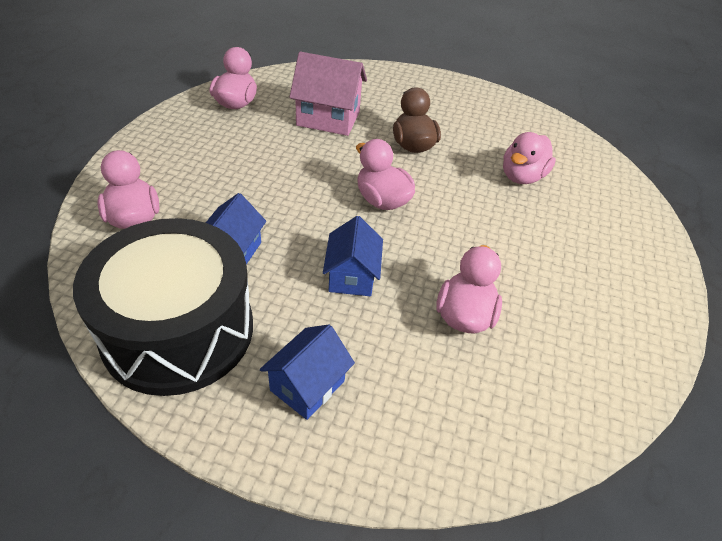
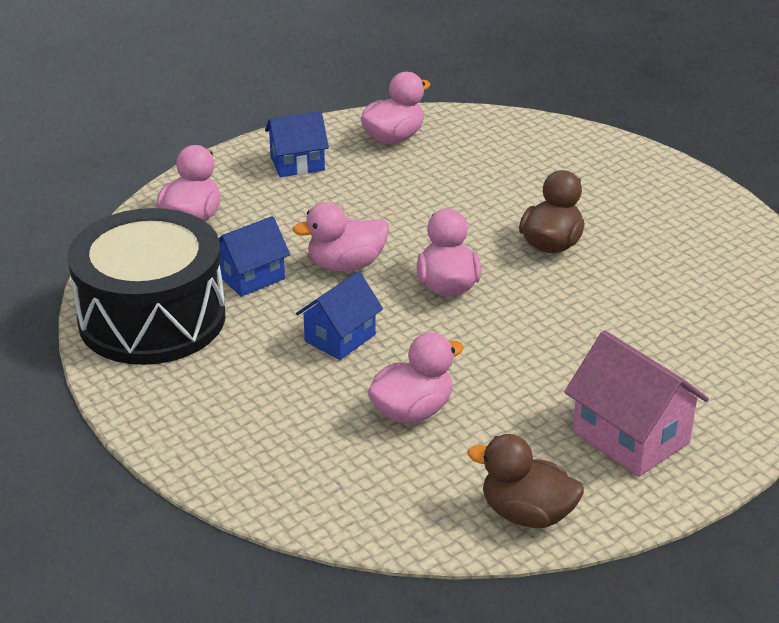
camera: 40 degrees right, 10 degrees down
blue house [260,325,355,420] -> blue house moved to [265,111,329,177]
pink house [289,52,367,136] -> pink house moved to [564,330,709,477]
pink duck [503,132,556,184] -> pink duck moved to [292,202,389,271]
none -> brown duck [468,434,584,528]

